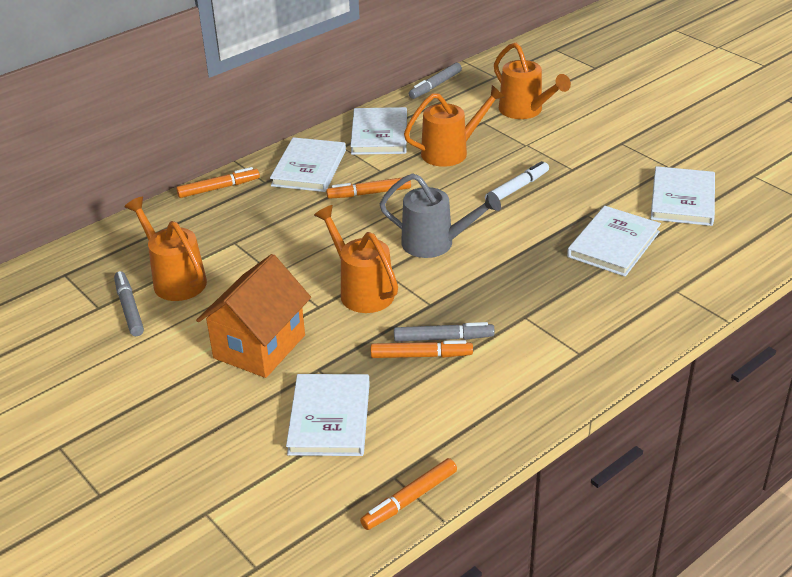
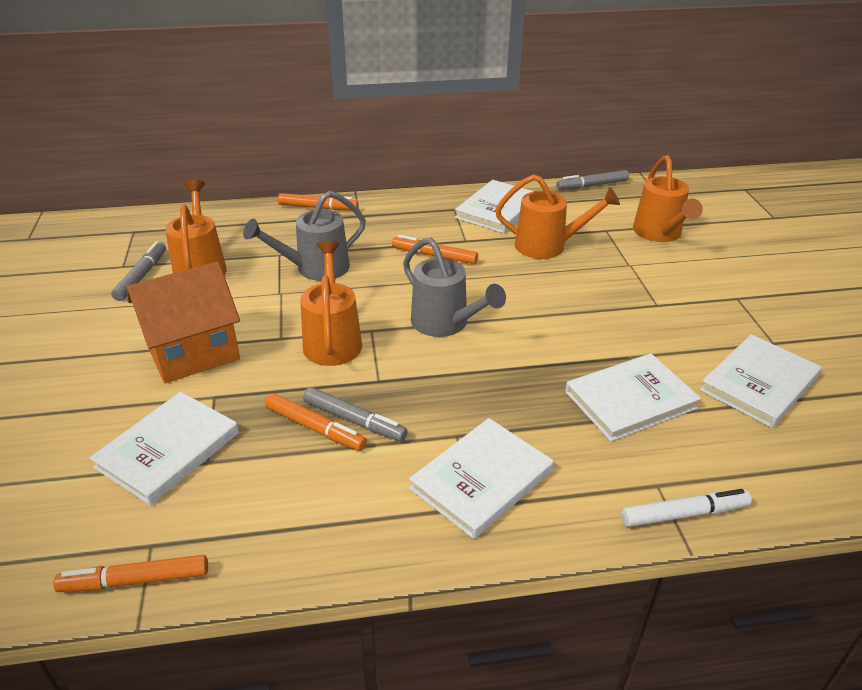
camera: 30 degrees right, 0 degrees up
white book [270,137,346,192] -> white book moved to [409,418,554,539]
white marker [485,161,549,200] -> white marker moved to [621,489,752,527]
none -> grey watering can [243,191,366,281]

